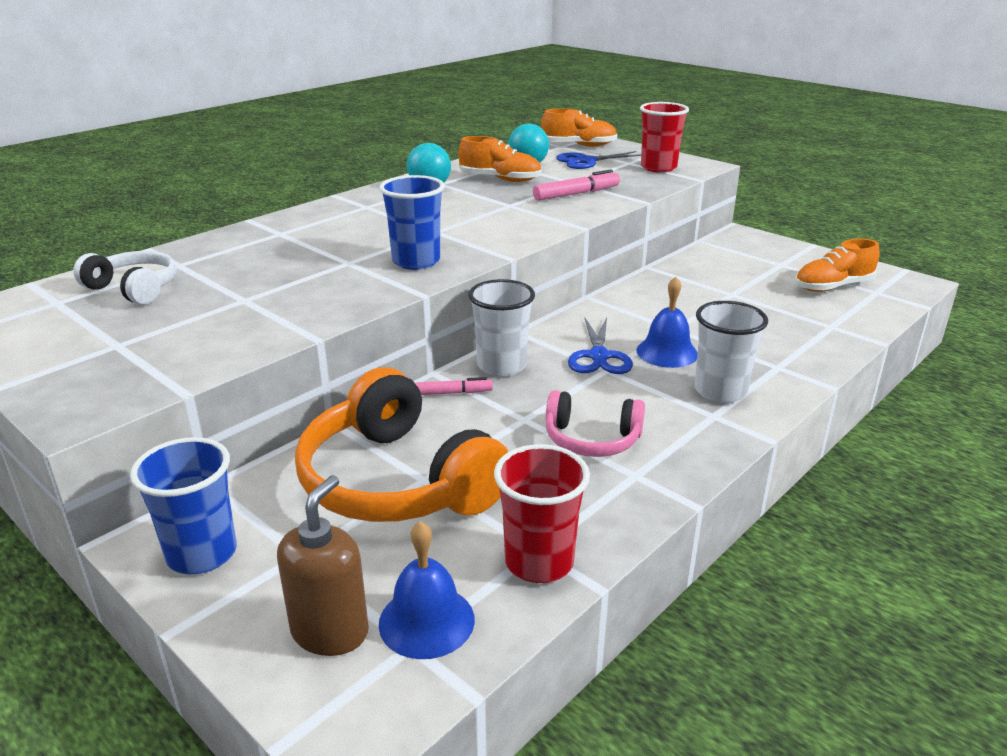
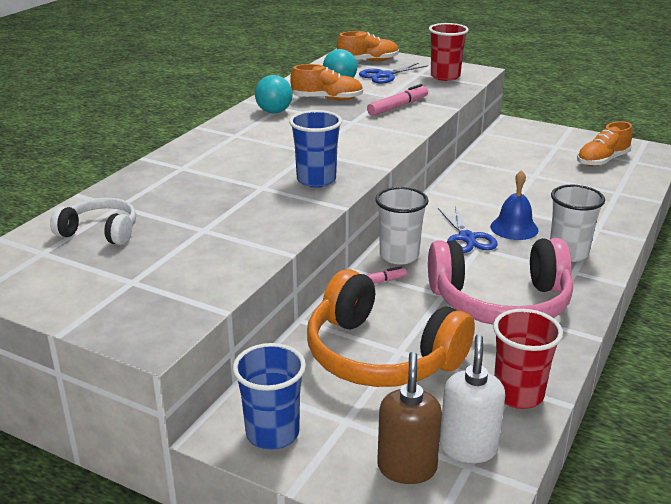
camera: 15 degrees left, 0 degrees up
blue bell [379,521,475,659] -> white soap dispenser [440,334,505,463]
pink headphones [546,390,645,457] -> pink headphones [428,238,573,325], size x1.87

